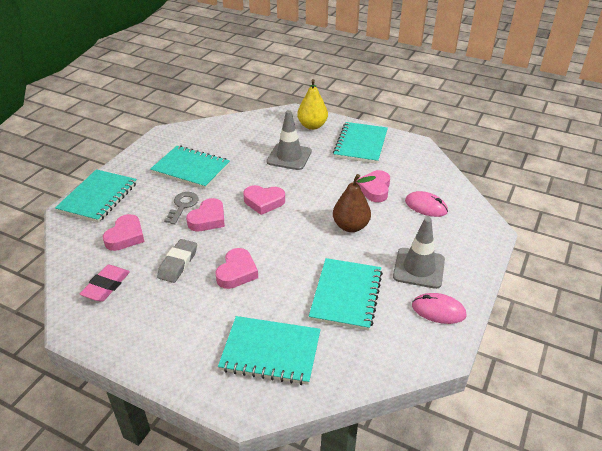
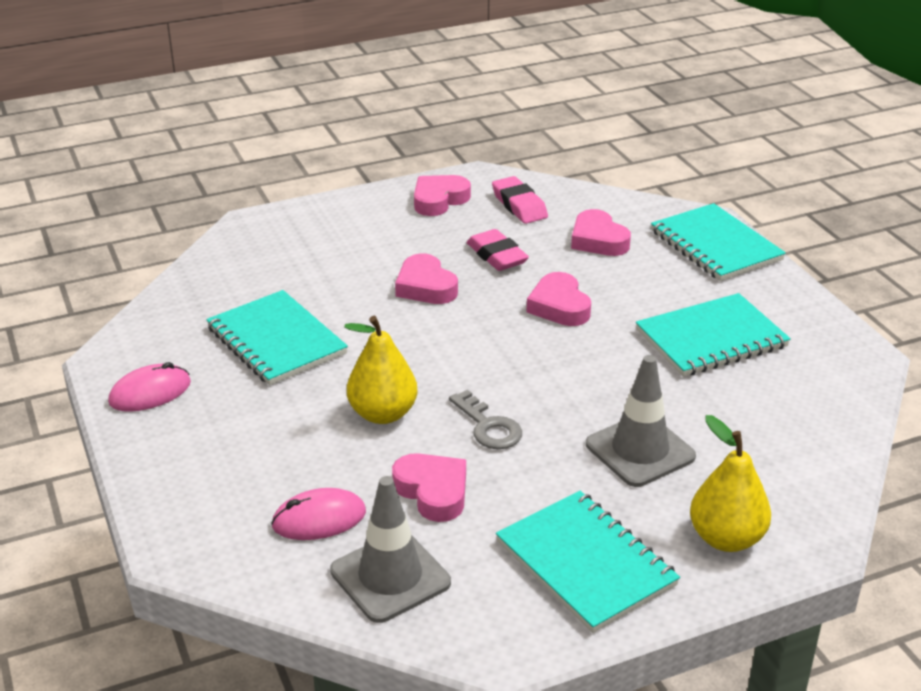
camera: 130 degrees right, 5 degrees down
grey eraser [157,239,197,283] -> pink eraser [466,229,529,271]
grey key [164,192,199,224] -> grey key moved to [449,390,522,449]
turquoise notebook [218,316,321,385] -> none
pink heart [243,185,285,215] -> pink heart moved to [414,175,471,216]
brown pear [333,174,376,232] -> yellow pear [344,316,418,424]
grey traffic cone [393,217,445,289] -> grey traffic cone moved to [330,476,451,623]

